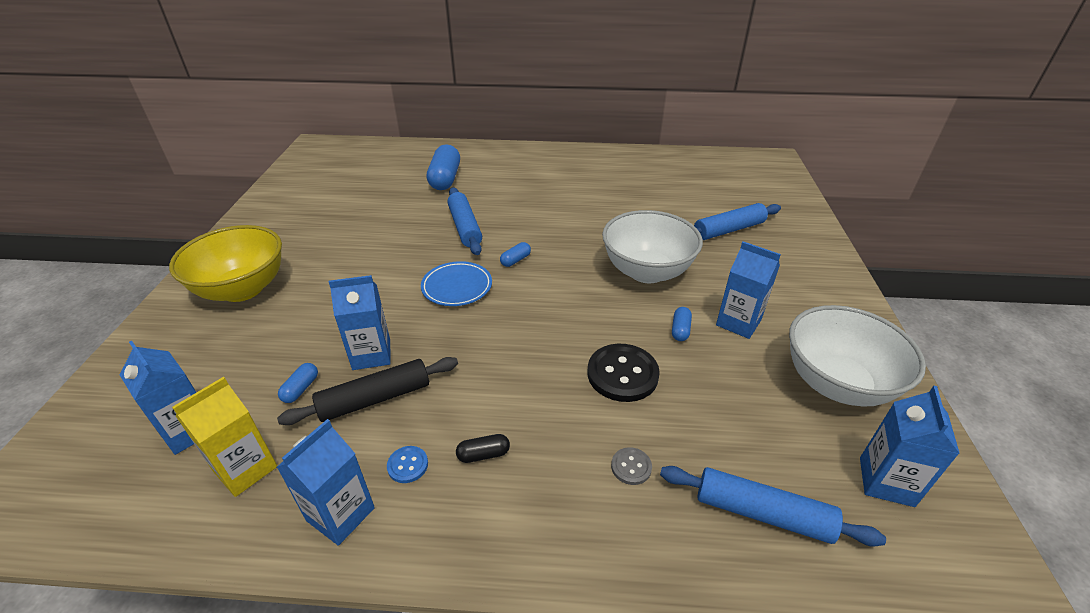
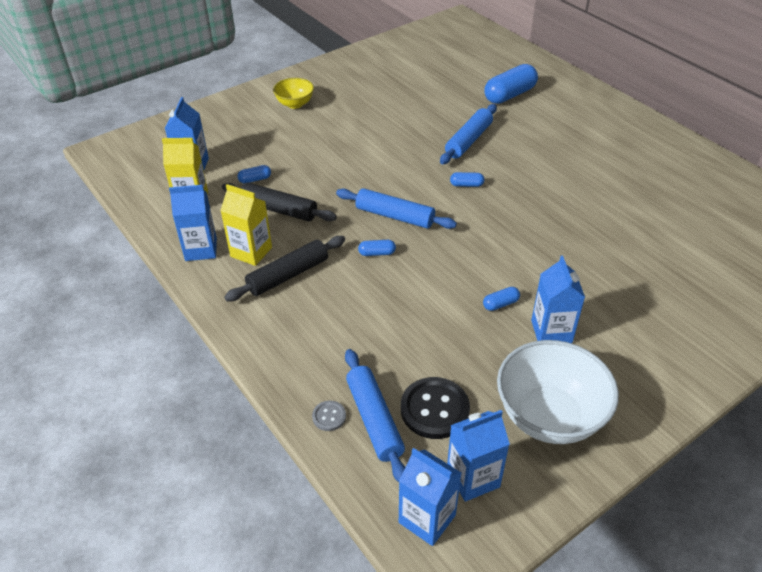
camera: 50 degrees right, 5 degrees up
yellow bowl [169,225,282,302] -> yellow bowl [273,78,314,109], size x0.54
blue carton [329,275,391,370] -> blue carton moved to [399,448,461,546]
blue button [387,446,428,483] -> yellow carton [220,184,272,266]
blue plate [421,261,492,306] -> none
black capsule [456,434,510,463] -> black rolling pin [224,236,345,301]
black button [588,344,660,402] -> black button moved to [401,377,470,439]
white bowl [602,210,703,283] -> none
grey button [611,447,652,485] -> grey button moved to [312,401,346,431]
blue rolling pin [694,203,781,240] -> blue rolling pin moved to [336,188,457,229]
none -> blue capsule [358,240,396,256]

